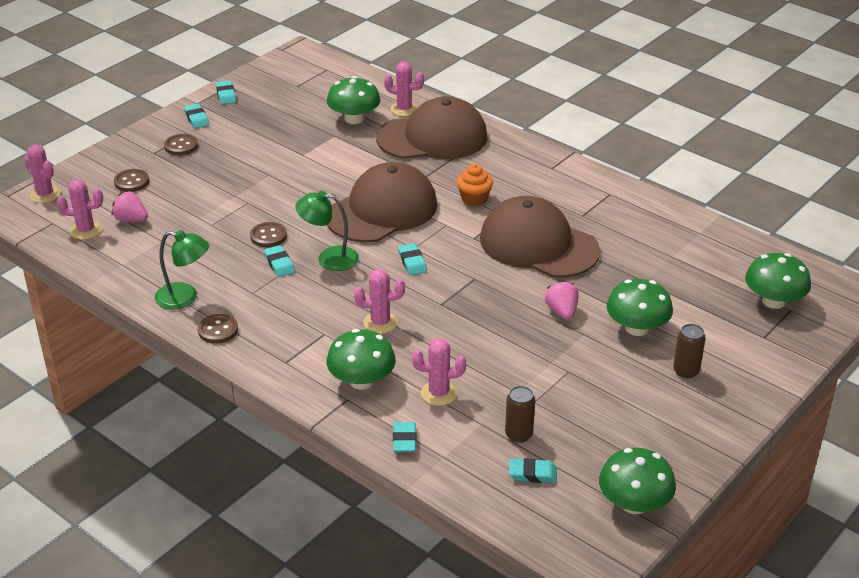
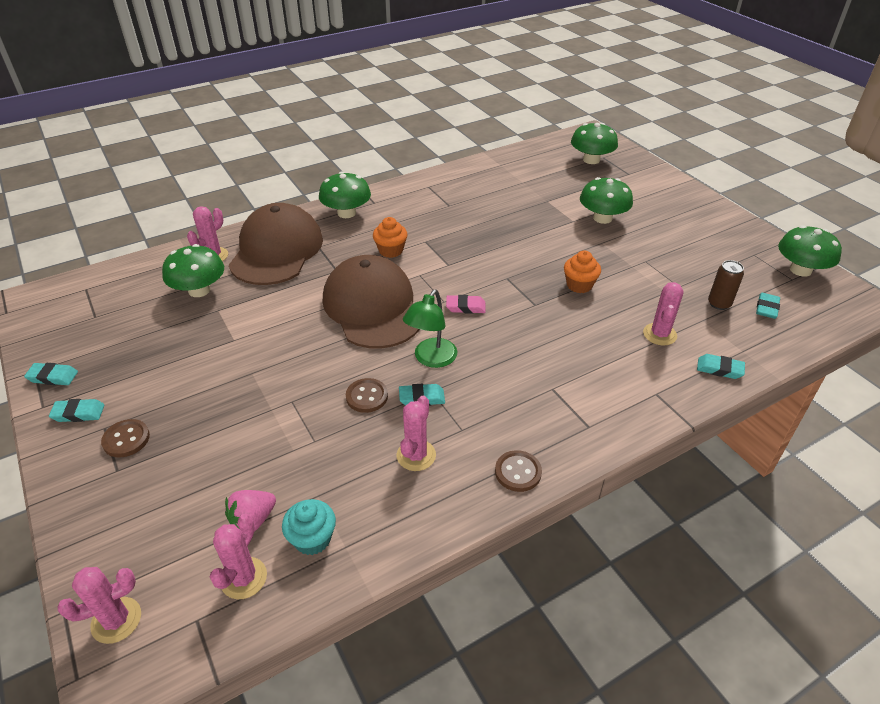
camera: 70 degrees left, 5 degrees up
brown button [114,169,149,192] -> none
green lamp [155,230,209,309] -> none
green mushroom [327,329,396,390] -> green mushroom moved to [319,172,371,218]
pink cactus [354,269,405,334] -> pink cactus moved to [397,396,436,471]
turquoise eraser [398,243,427,275] -> pink eraser [446,295,486,314]
brown cap [480,196,600,278] -> none
pink strawberry [545,280,579,320] -> none
brown can [673,324,706,378] -> none
none -> turquoise cupcake [282,499,336,555]
none -> orange cupcake [564,251,601,293]

